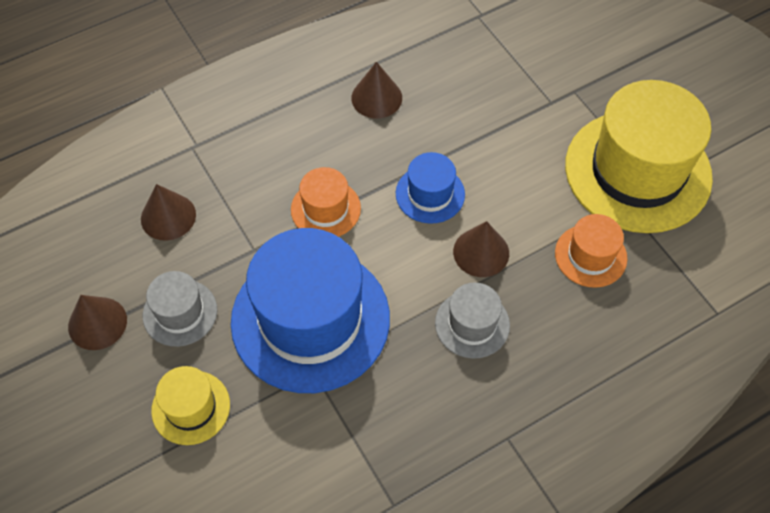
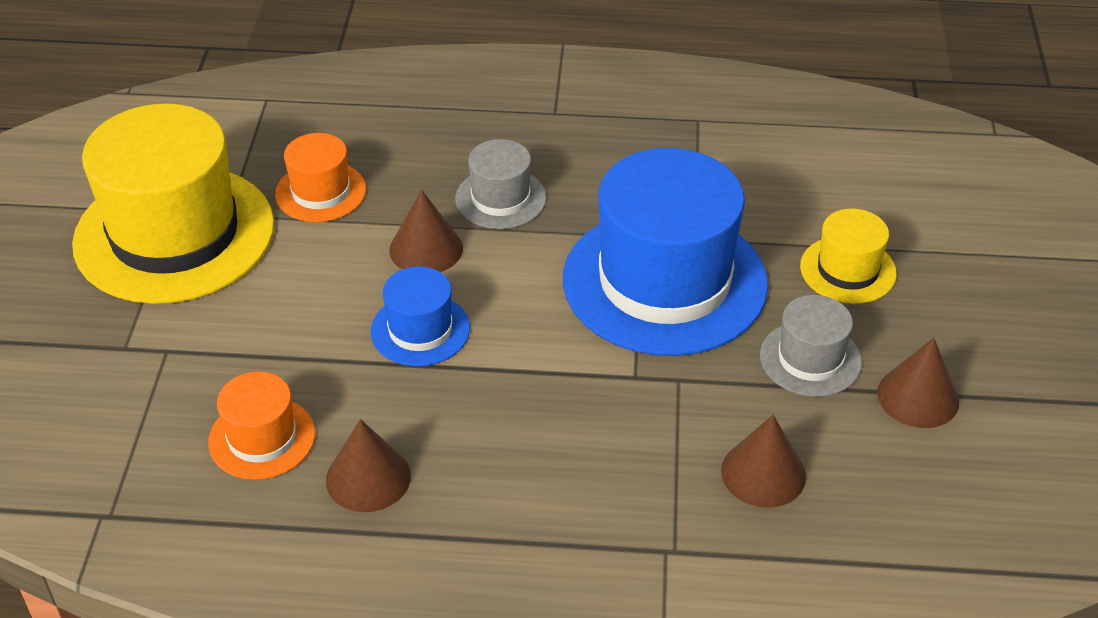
camera: 145 degrees left, 15 degrees down
orange hat [291,167,361,237] -> orange hat moved to [208,372,315,480]

